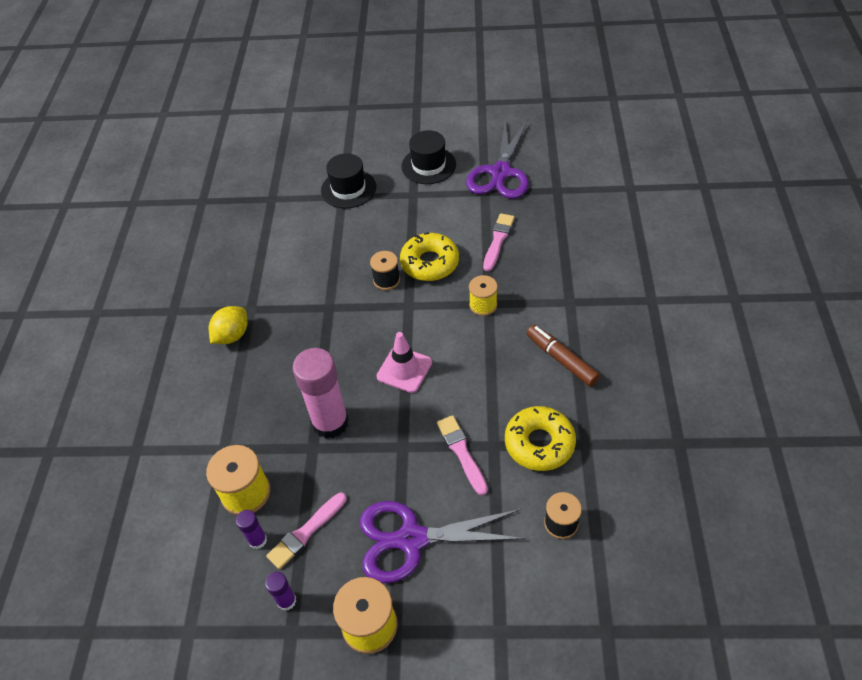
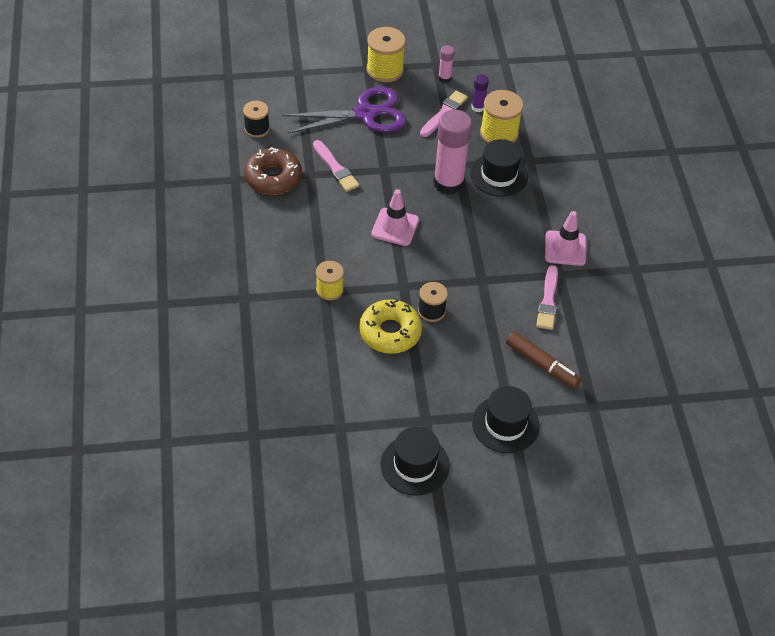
camera: 165 degrees right, 0 degrees up
yellow lemon [209,306,247,344] -> pink traffic cone [545,211,586,266]
purple glue stick [265,572,296,611] -> pink glue stick [438,45,455,83]
purple scissors [466,119,529,199] -> none
pink brush [483,213,514,271] -> pink brush moved to [536,265,558,330]
yellow donut [505,406,576,471] -> brown donut [244,147,302,195]
brown marker [527,325,600,387] -> brown marker moved to [506,331,581,388]
none -> black hat [470,139,528,197]

